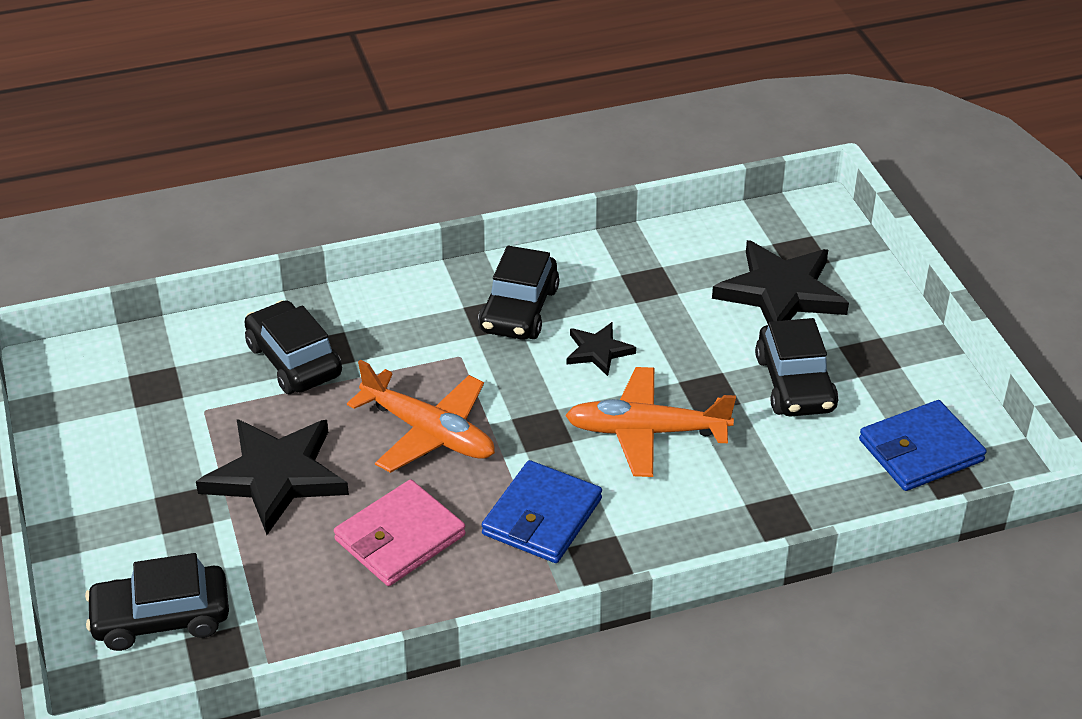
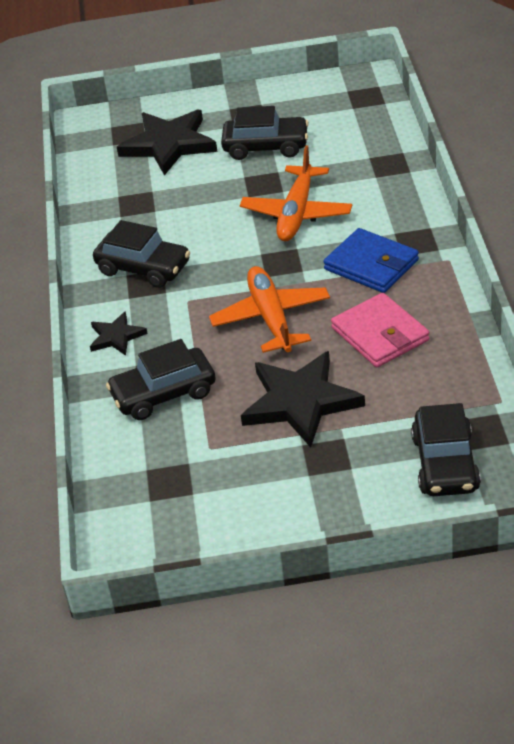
camera: 75 degrees left, 0 degrees up
orange plane [347,360,495,473] -> orange plane turned 60 degrees counterclockwise [209,266,330,353]
black star [567,322,636,376] -> black star moved to [90,311,148,356]
blue wallet [859,400,987,491] -> none

